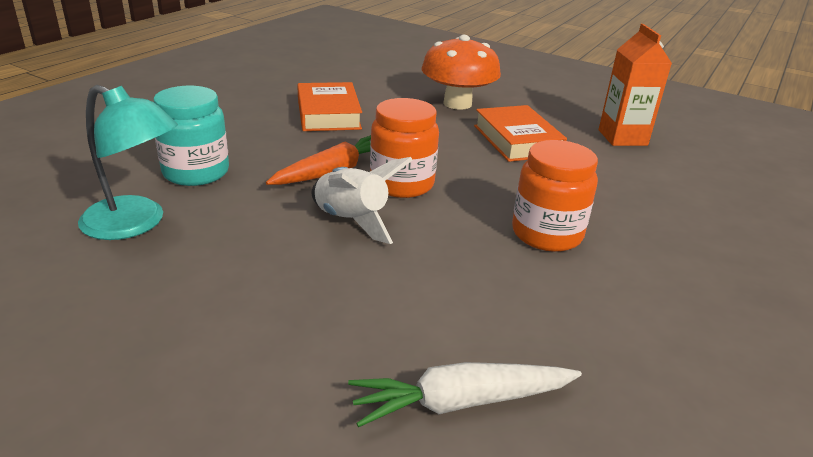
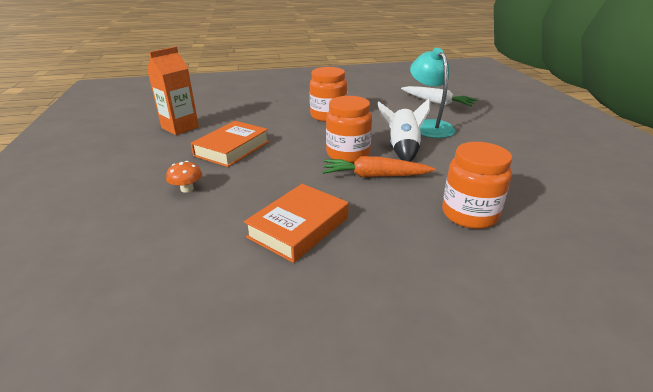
camera: 130 degrees left, 0 degrees up
turquoise lamp [78,85,178,240] -> turquoise lamp moved to [410,48,455,138]
turquoise jar [153,86,229,186] -> orange jar [442,142,512,229]
orange mushroom [422,35,501,110] -> orange mushroom [166,161,202,193], size x0.44

